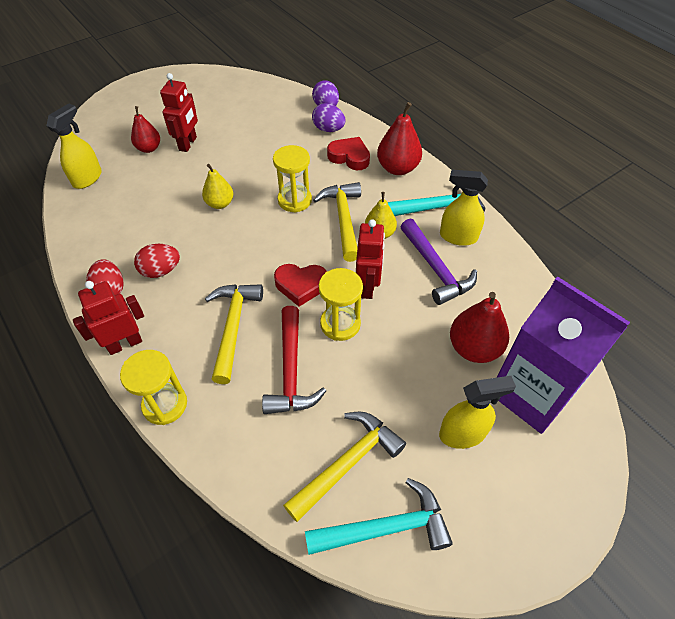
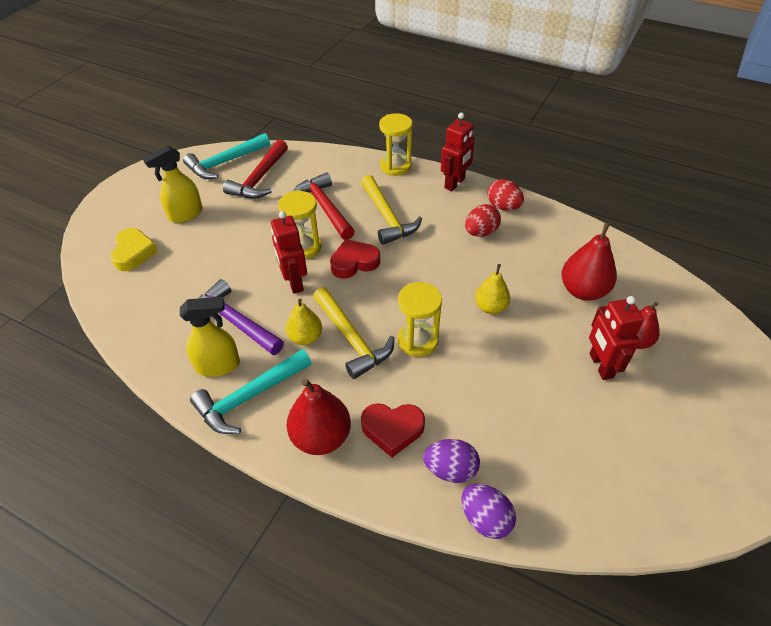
camera: 155 degrees right, 5 degrees down
yellow spray bottle [46,103,102,189] -> none
yellow hammer [283,412,406,522] -> red hammer [223,140,288,199]
red pear [450,292,509,363] -> red pear moved to [561,222,617,301]
purple carton [497,277,630,434] -> yellow heart [110,228,158,271]

